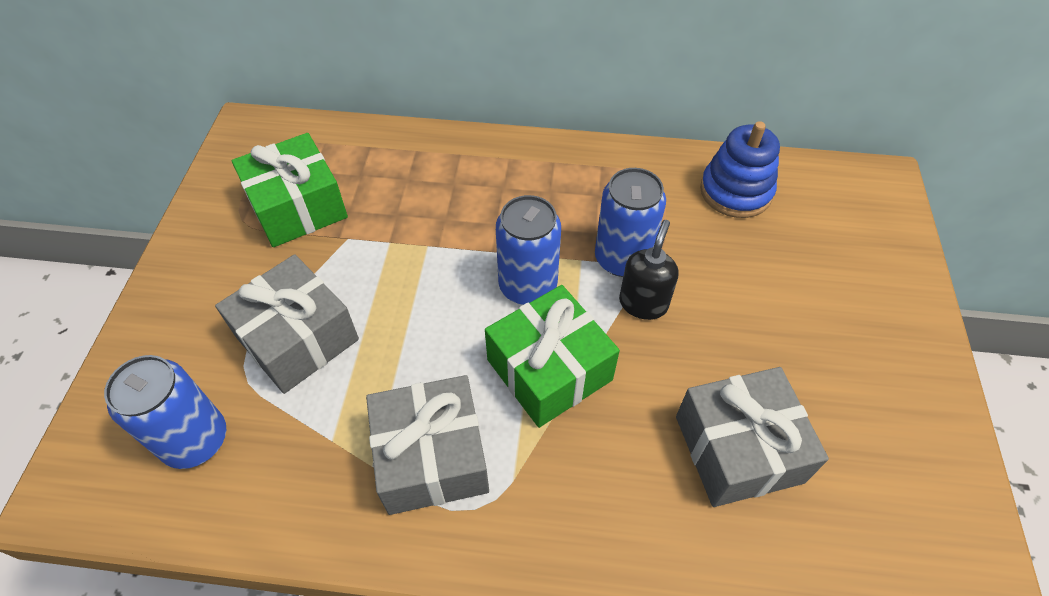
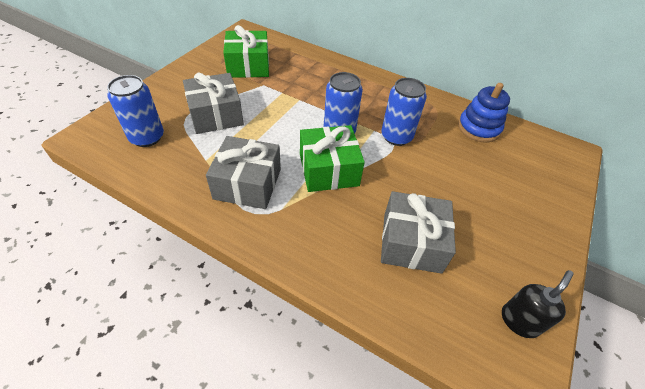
camera: 20 degrees right, 5 degrees down
black soap dispenser [619,220,679,320] -> black soap dispenser moved to [502,270,574,338]

